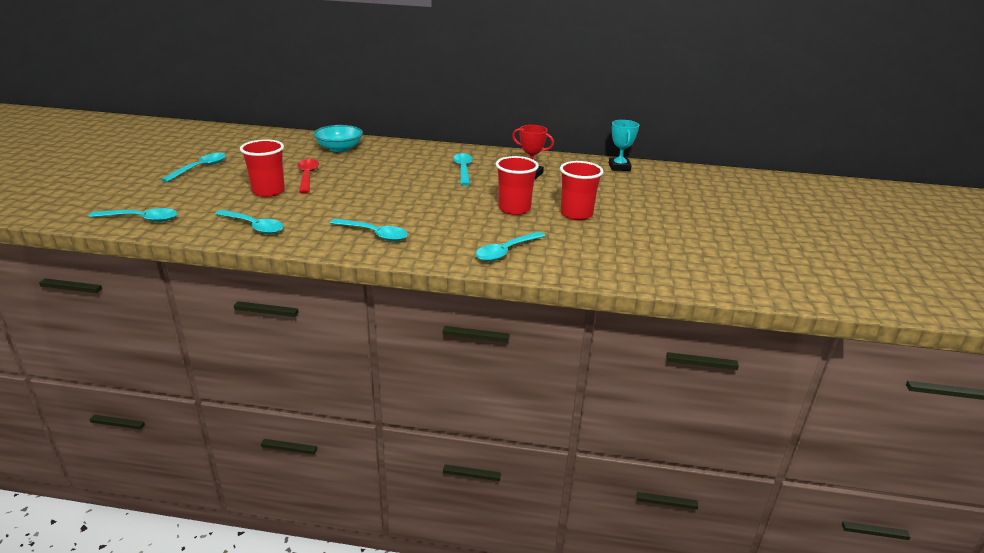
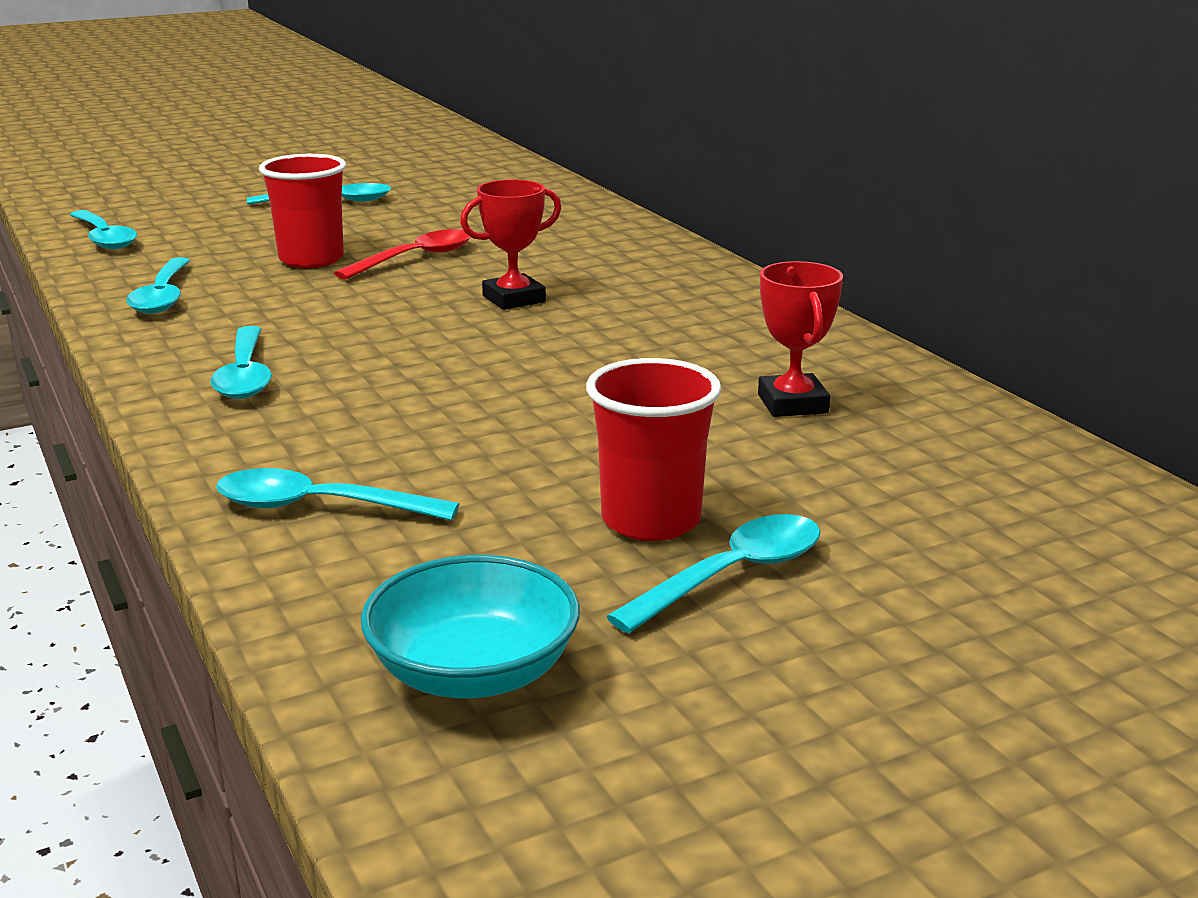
camera: 55 degrees right, 5 degrees down
turquoise bowl [313,125,363,152] -> turquoise bowl moved to [361,555,580,698]
turquoise spoon [453,153,473,186] -> turquoise spoon moved to [606,514,821,633]
red cup [496,156,539,215] -> none
turquoise trophy [609,120,639,171] -> none
none -> red trophy [460,180,561,310]

